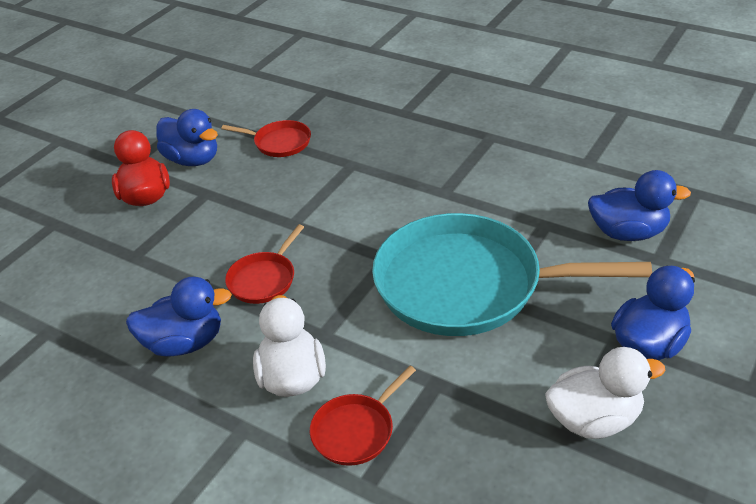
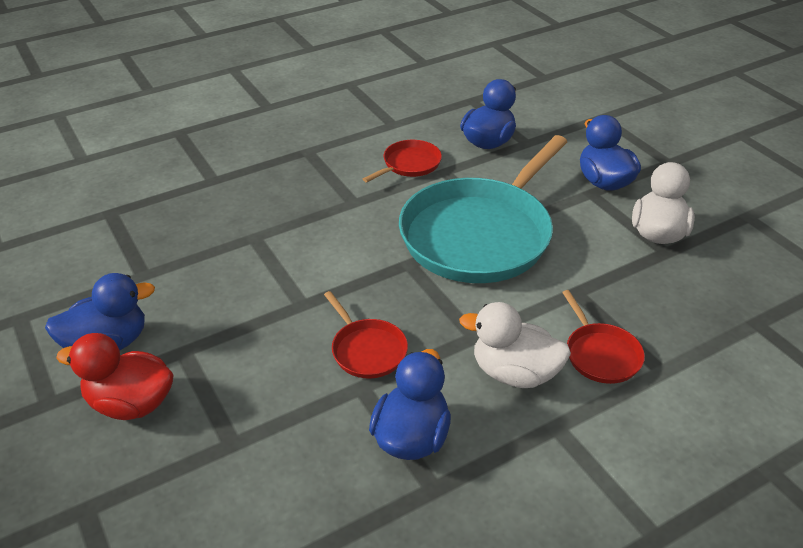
camera: 65 degrees left, 0 degrees up
red pan [221,120,311,157] -> red pan moved to [363,140,442,182]

